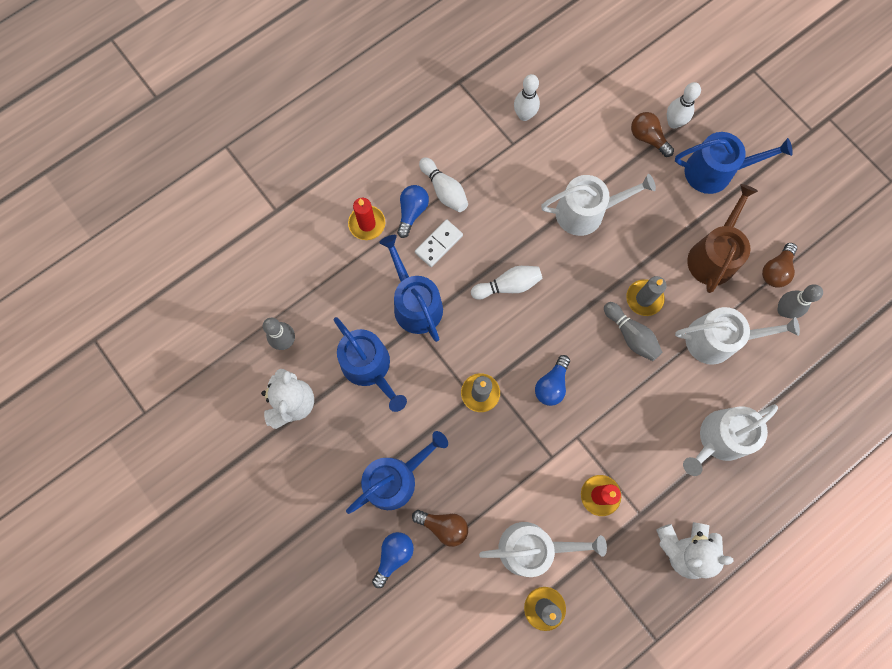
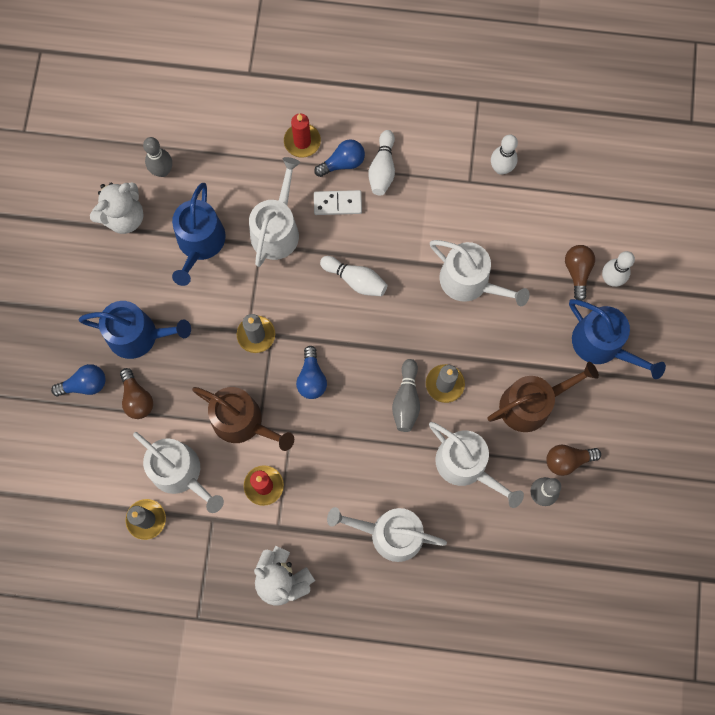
camera: 45 degrees right, 0 degrees up
blue watering can [379,235,443,342] -> white watering can [249,157,300,267]
blue light bulb [535,355,570,406] -> blue light bulb turned 75 degrees counterclockwise [296,346,327,399]
none -> brown watering can [192,387,294,451]

